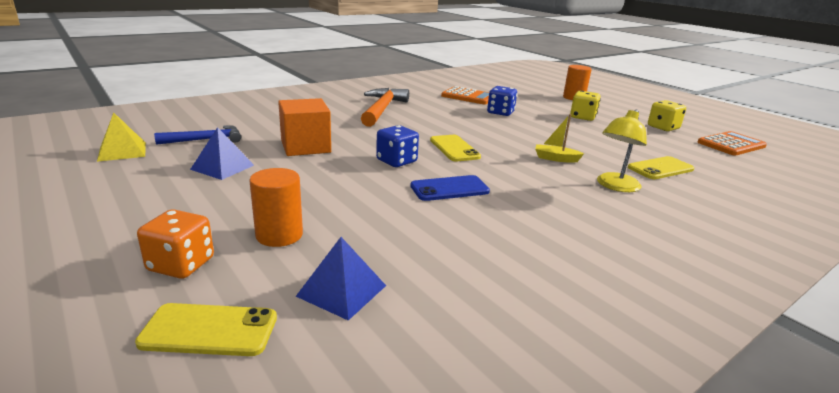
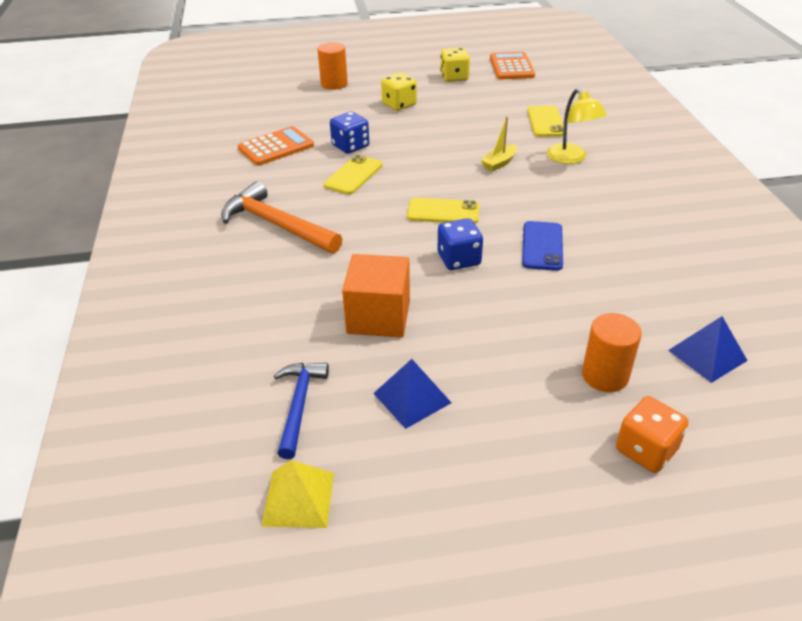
camera: 60 degrees left, 15 degrees up
yellow phone [135,303,277,356] -> yellow phone moved to [324,155,383,195]

